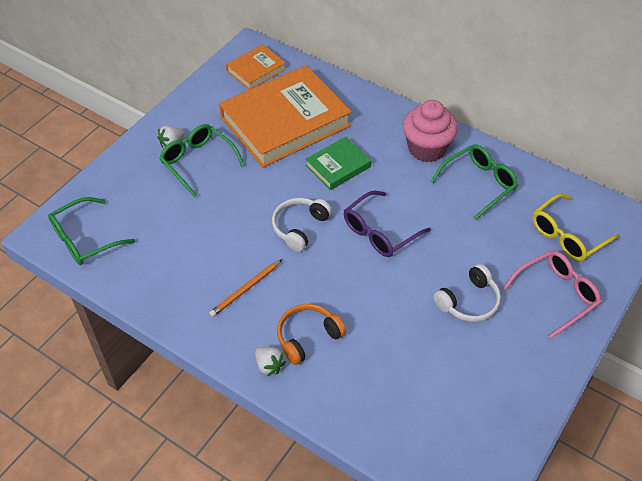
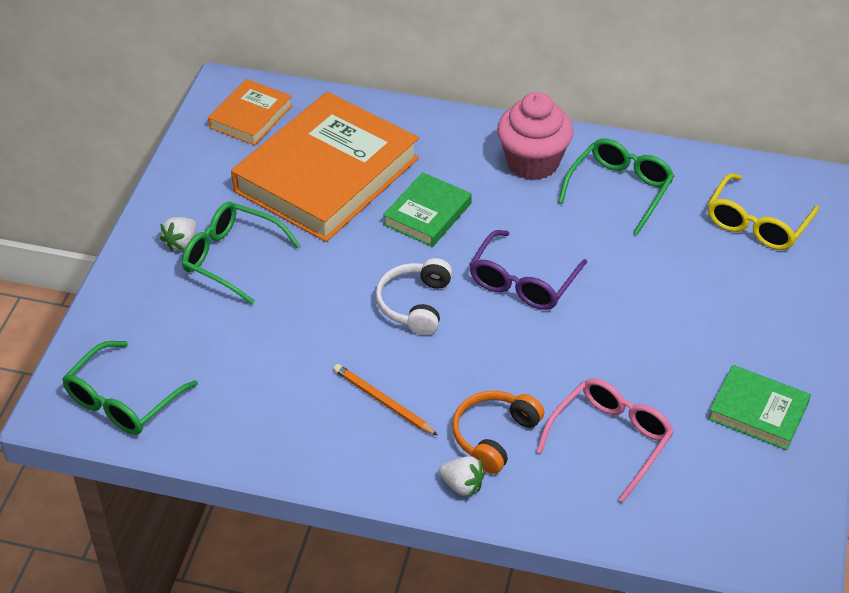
camera: 20 degrees left, 5 degrees down
orange pencil [209,259,282,317] -> orange pencil turned 105 degrees clockwise [333,364,438,436]
white headphones [433,264,501,322] -> none
pink glasses [503,251,601,339] -> pink glasses moved to [536,378,674,502]
none -> green book [708,365,811,450]

